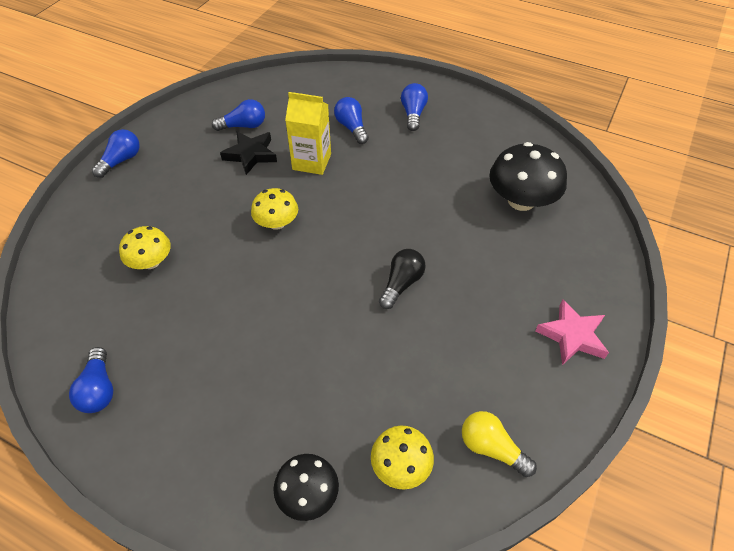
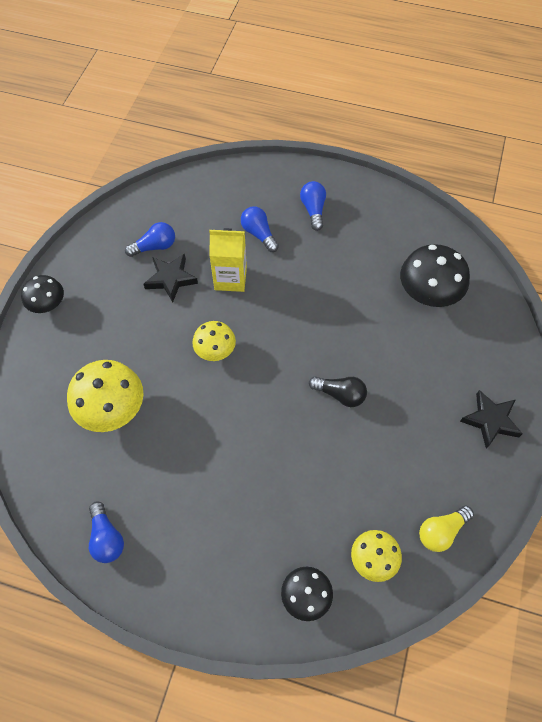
camera: 10 degrees left, 10 degrees up
blue light bulb [92,129,140,178] -> black mushroom [21,275,64,313]
yellow mushroom [119,226,171,269] -> yellow mushroom [67,360,143,432], size x1.64
black light bulb [379,249,426,309] -> black light bulb turned 90 degrees clockwise [309,376,367,407]
yellow light bulb [462,411,537,477] -> yellow light bulb turned 60 degrees counterclockwise [419,506,474,552]
pink star [535,299,609,365] -> black star [460,390,523,449]

